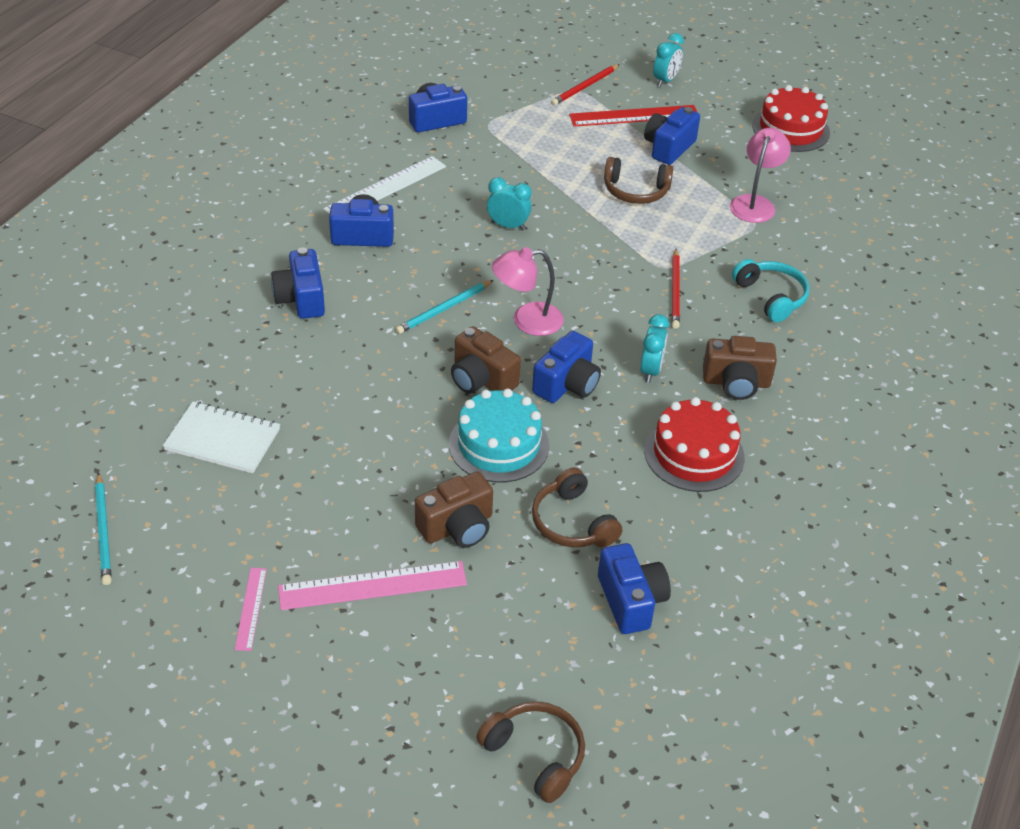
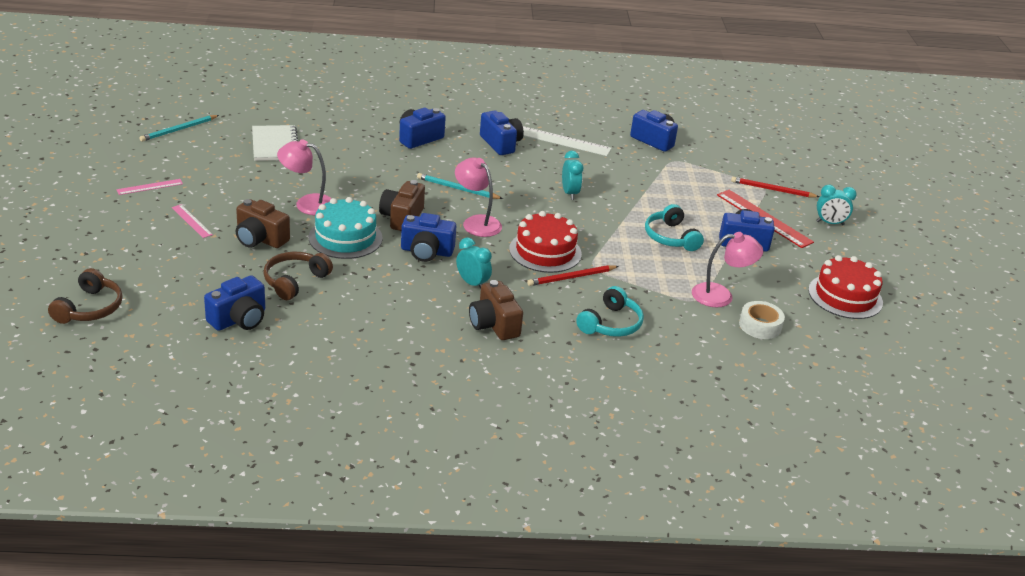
camera: 60 degrees right, 10 degrees down
pink ruler [278,561,467,610] -> pink ruler [172,205,213,238], size x0.53
brown headphones [604,157,674,204] -> turquoise headphones [645,204,704,251]
turquoise clock [640,314,669,383] -> turquoise clock turned 120 degrees counterclockwise [456,237,492,289]
red cake [644,397,745,492] -> red cake moved to [509,211,582,273]
none -> pink lamp [277,139,332,215]
none -> white tape [739,301,785,339]

